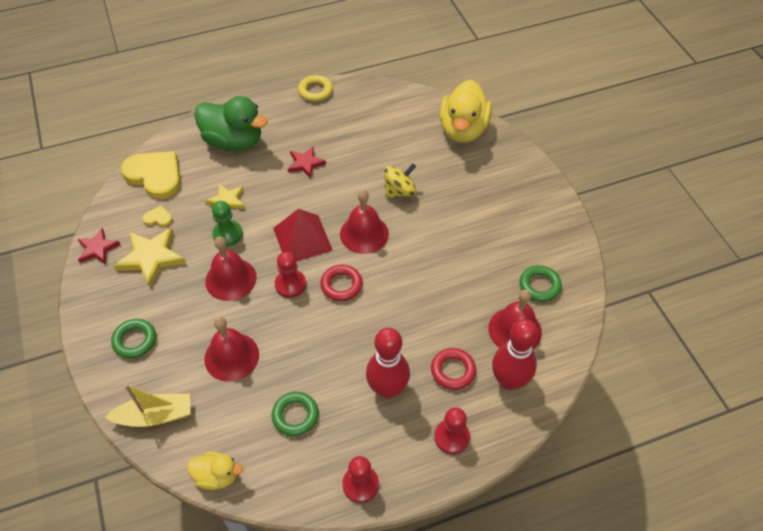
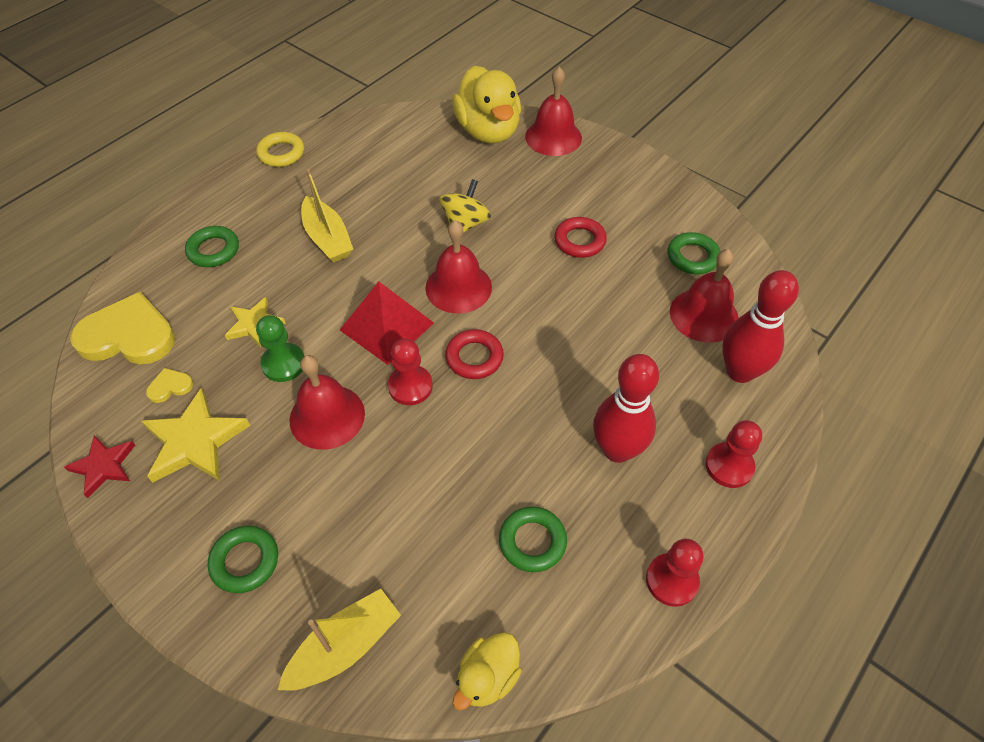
camera: 30 degrees left, 0 degrees up
yellow duck [187,452,243,490] -> yellow duck turned 150 degrees clockwise [453,632,522,710]
green duck [194,96,268,151] -> green ring [185,226,239,267]
red bell [204,317,259,382] -> red bell moved to [525,67,582,156]
red star [288,147,326,179] -> yellow boat [301,169,353,262]
red ring [431,348,476,390] -> red ring moved to [555,217,607,258]

